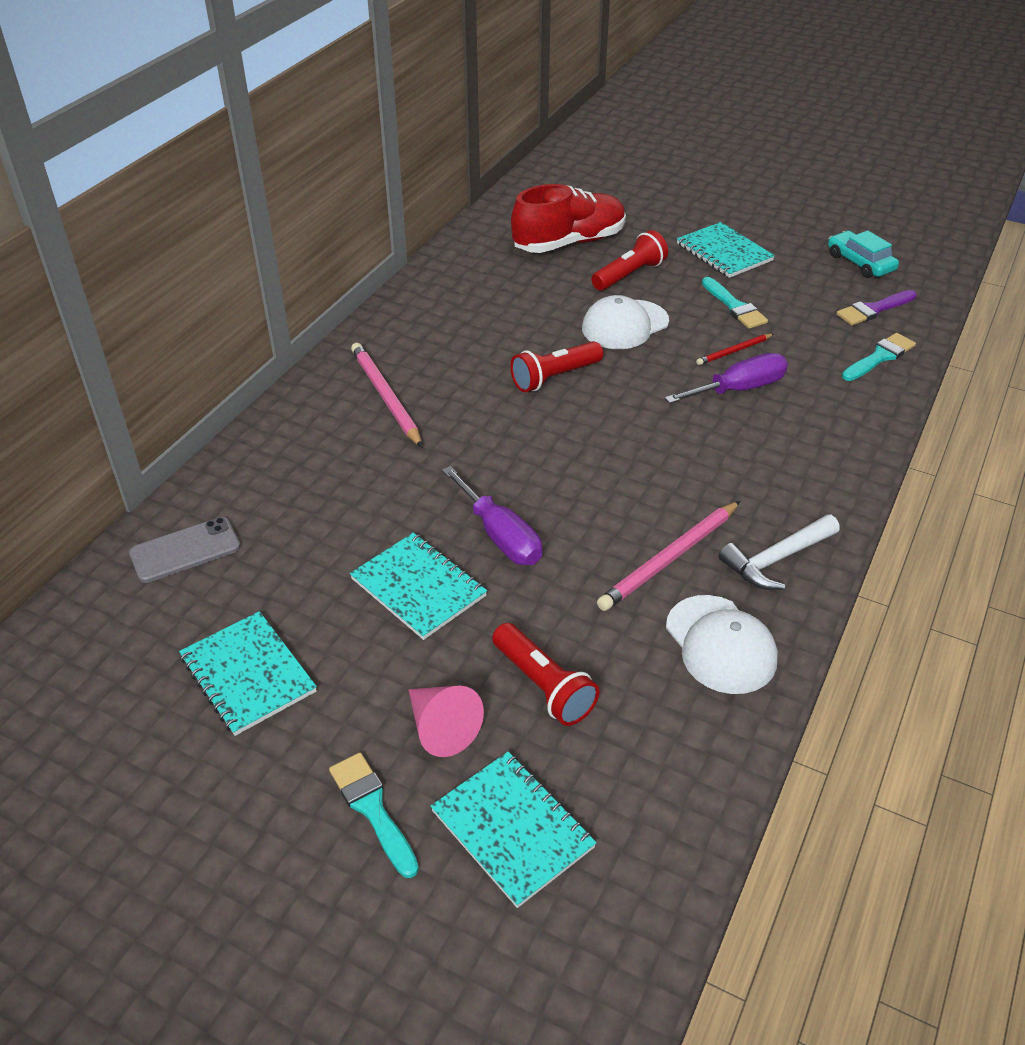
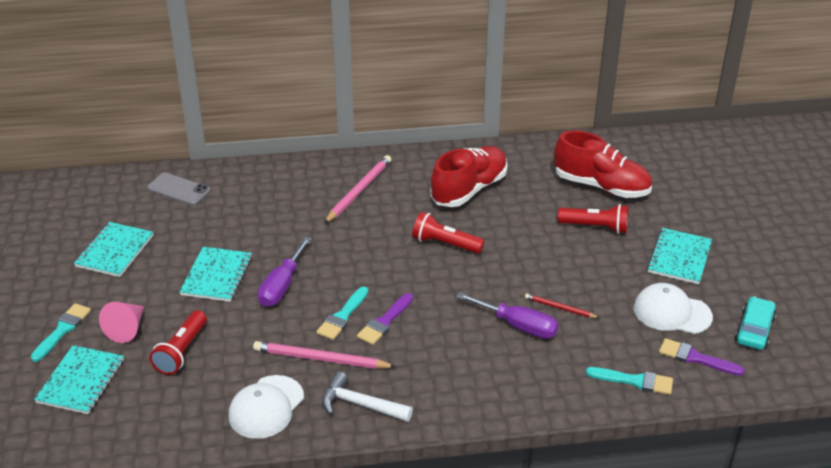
camera: 55 degrees right, 5 degrees down
white cap [582,295,669,349] -> white cap moved to [634,283,713,334]
turquoise brush [702,277,768,329] -> turquoise brush moved to [316,286,368,340]
none -> purple brush [357,293,413,345]
none -> red shoe [430,146,508,207]

